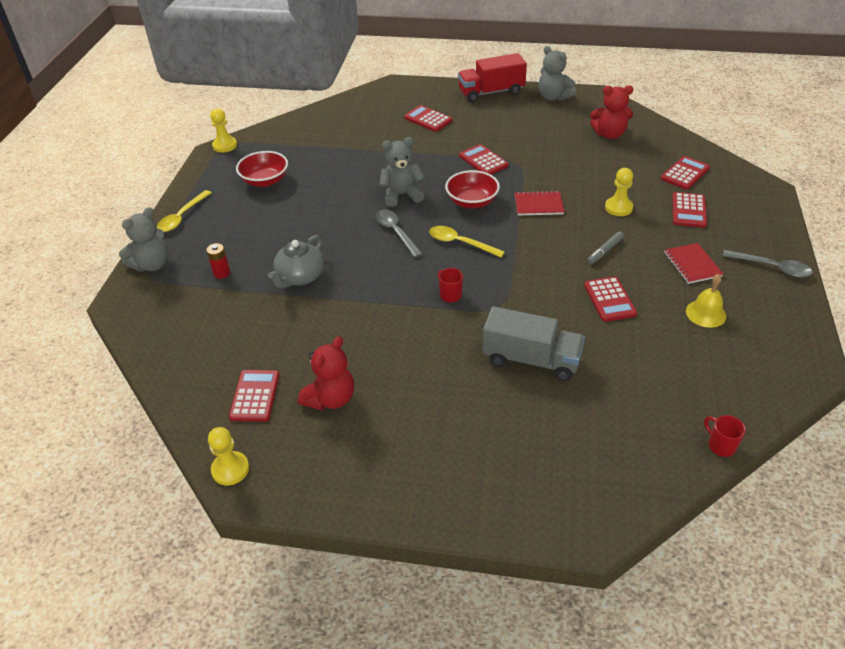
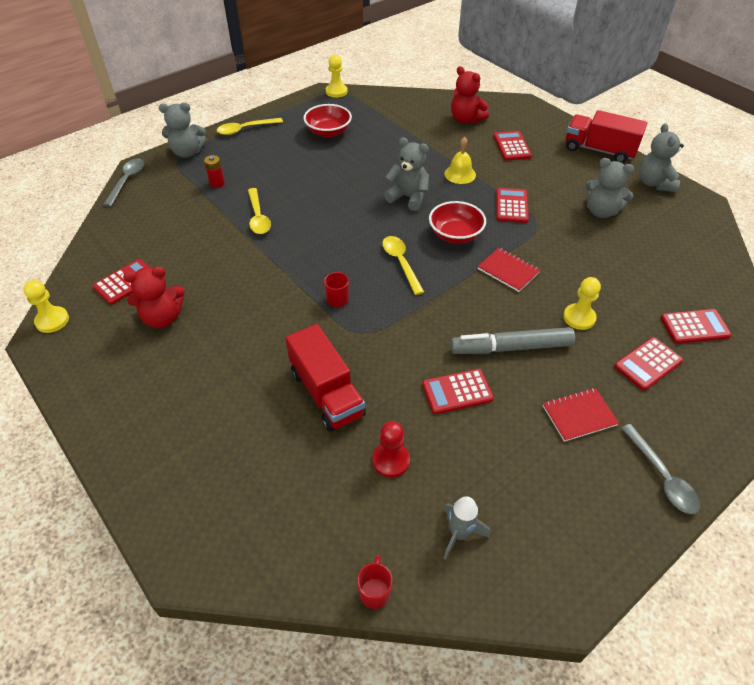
camera: 40 degrees right, 5 degrees up
grey teapot [268,235,324,288] -> yellow spoon [248,188,271,234]
grey spoon [375,210,422,258] -> grey spoon moved to [103,159,144,207]
grey truck [482,306,585,381] -> red truck [286,324,366,432]
red calculator [584,276,637,322] -> red calculator turned 45 degrees clockwise [422,369,494,414]
grey marker [587,231,624,265] -> grey marker [450,327,575,354], size x1.95
red teddy bear [590,85,633,139] -> red teddy bear moved to [451,66,489,124]
red notebook [664,243,723,284] -> red notebook turned 45 degrees clockwise [543,388,619,442]
yellow bell [686,274,727,328] -> yellow bell moved to [444,137,476,184]
none -> red pawn [372,421,410,478]
none -> grey rocket [444,496,490,560]
none -> grey teddy bear [585,158,634,218]

